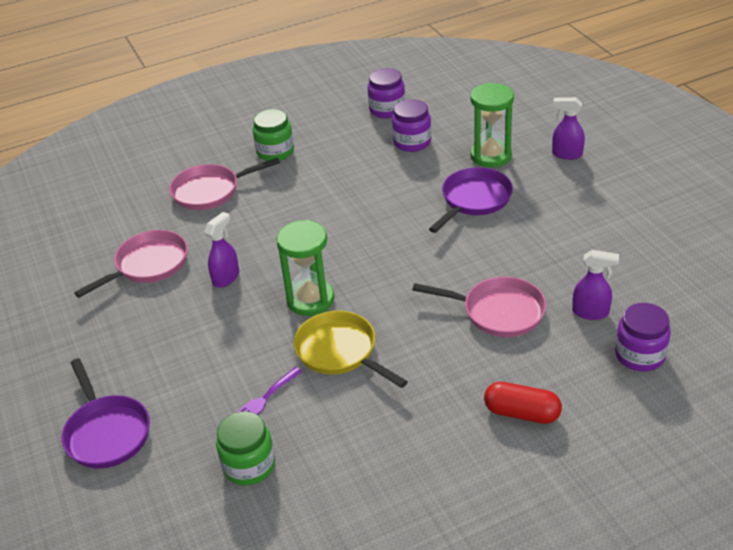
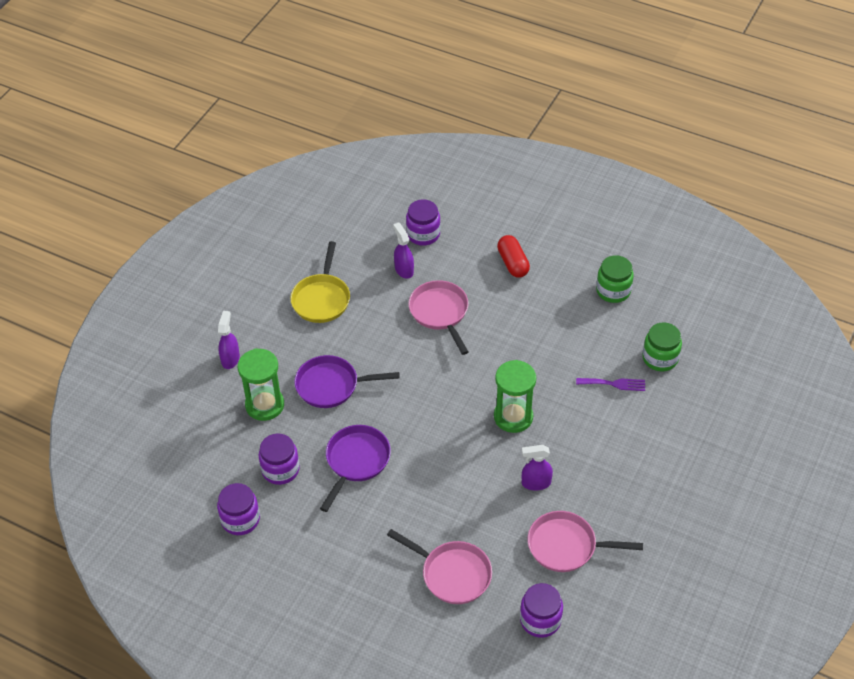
camera: 130 degrees left, 10 degrees up
purple pan [61,358,150,469] -> purple pan moved to [320,425,391,512]
green jar [253,109,294,161] -> green jar moved to [596,255,634,303]
yellow pan [293,311,408,388] -> yellow pan moved to [290,241,350,323]
purple spray bottle [552,97,585,160] -> purple spray bottle turned 150 degrees counterclockwise [218,311,240,369]
none -> purple jar [520,583,563,638]

